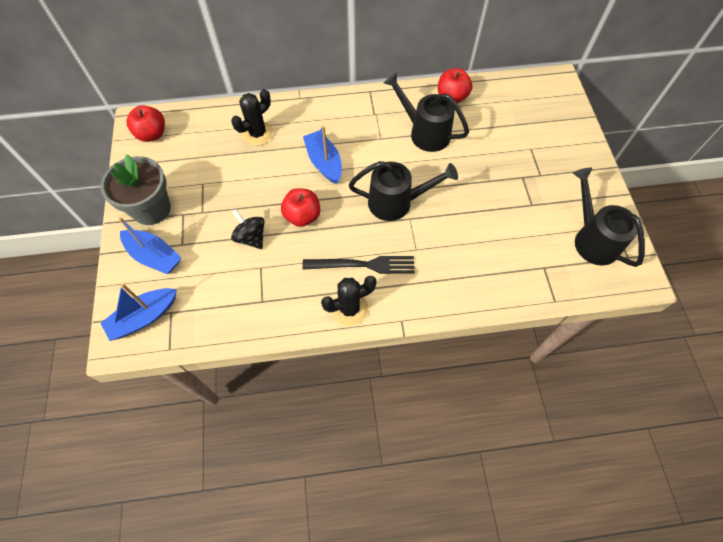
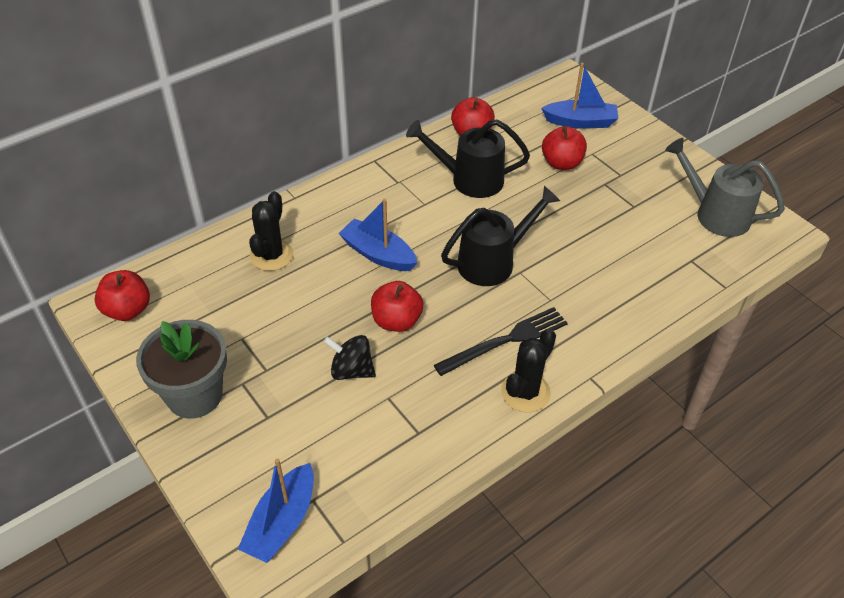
camera: 30 degrees left, 15 degrees down
blue boat [119,217,181,274] -> blue boat moved to [541,63,619,129]
black watering can [573,168,645,267] -> grey watering can [665,138,785,237]
none -> red apple [542,126,587,170]

